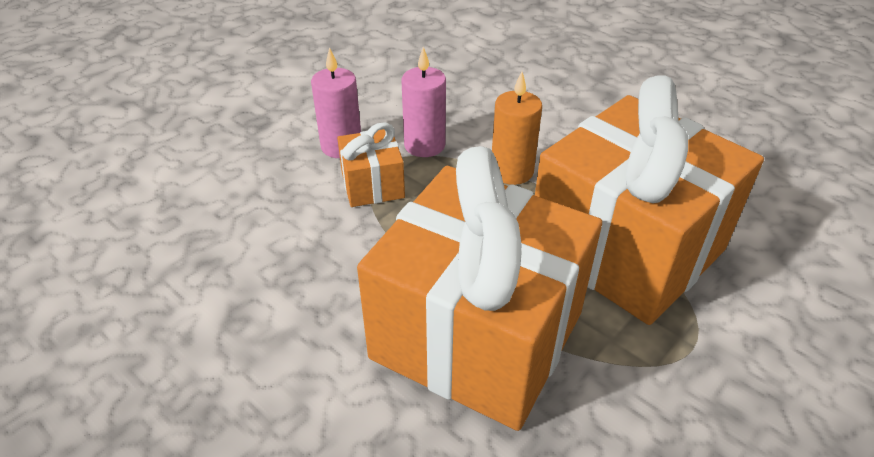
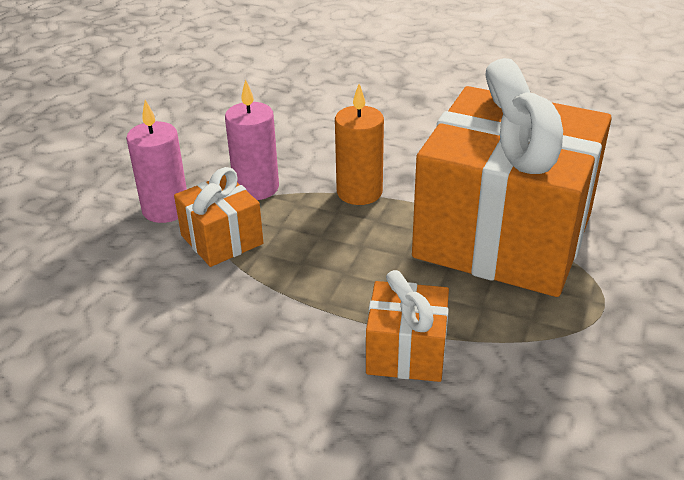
camera: 20 degrees left, 5 degrees down
orange gift [357,146,602,431] -> orange gift [366,270,449,382], size x0.43

